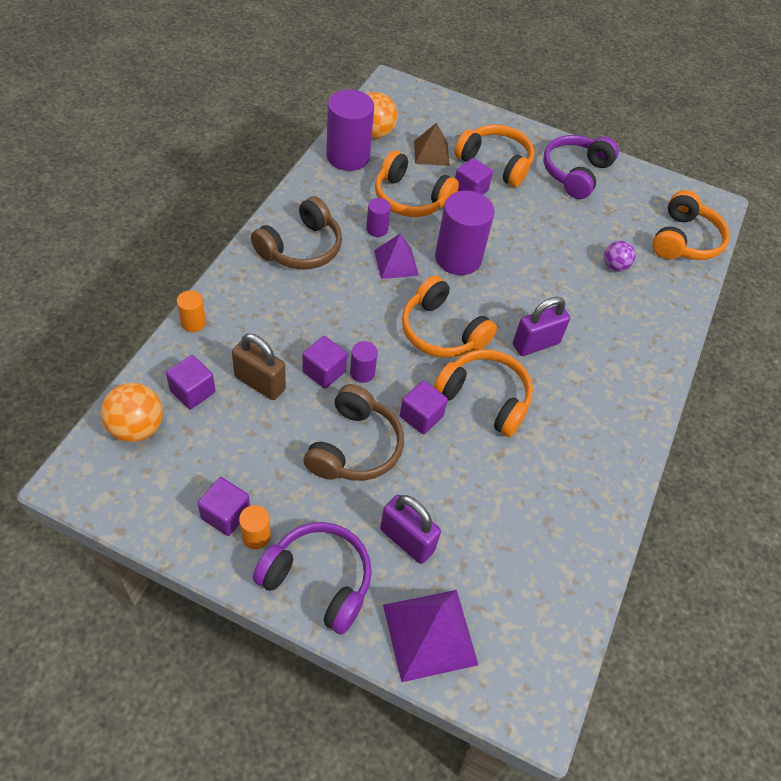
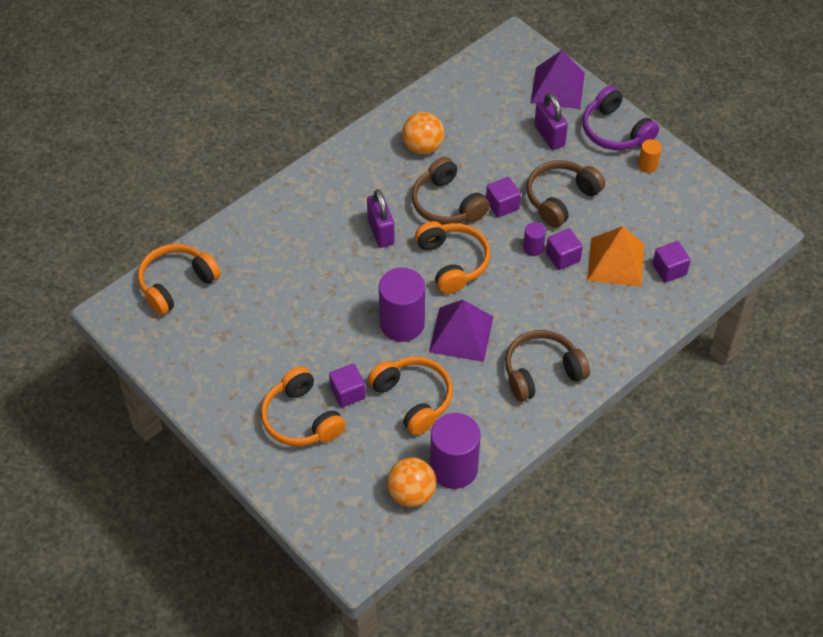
camera: 150 degrees left, 0 degrees up
orange ball [101,383,163,442] -> orange ball moved to [402,112,444,154]
orange cylinder [177,291,206,332] -> none
purple cube [197,477,250,536] -> none
brown padlock [232,334,286,400] -> orange pyramid [587,226,644,287]
purple cylinder [366,198,391,237] -> none
purple pyramid [374,233,419,279] -> purple pyramid [429,300,493,362], size x1.53
brown pyramid [414,123,450,166] -> none
orange headphones [434,350,533,437] -> brown headphones [412,157,490,225]
purple padlock [513,297,570,356] -> purple padlock turned 75 degrees clockwise [367,189,395,248]
purple headphones [543,135,619,199] -> none
purple ball [604,241,636,271] -> none

